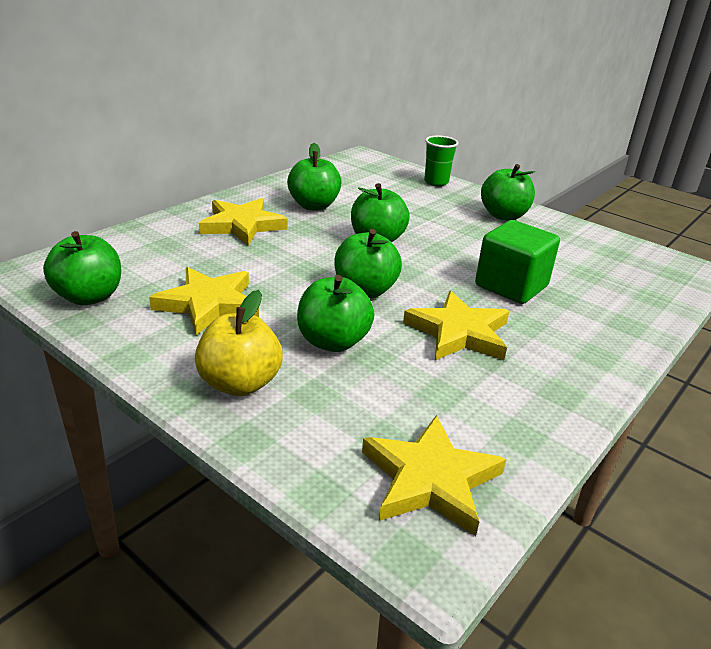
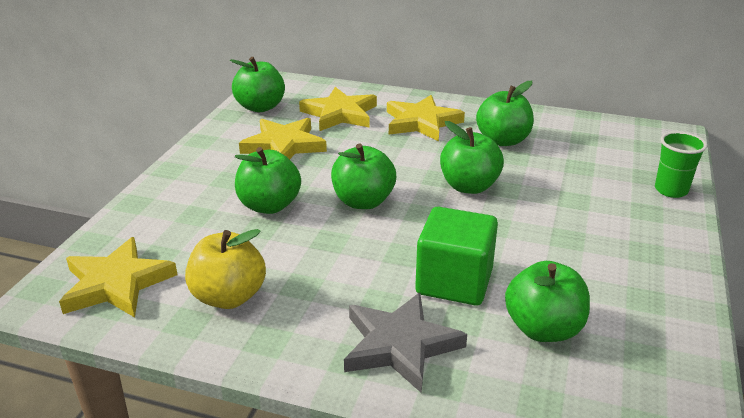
camera: 70 degrees right, 0 degrees up
yellow apple [195,290,283,396] -> yellow apple moved to [185,229,266,309]
yellow star [403,291,509,360] -> yellow star moved to [299,87,377,131]
green apple [481,164,535,220] -> green apple moved to [505,261,590,342]
none -> grey star [344,293,467,393]

